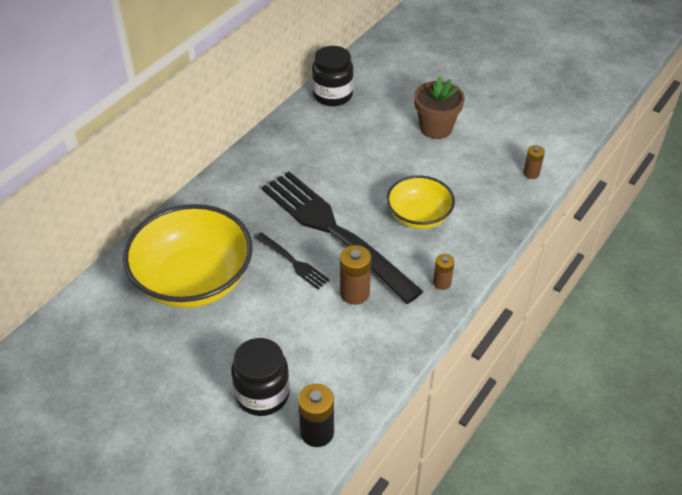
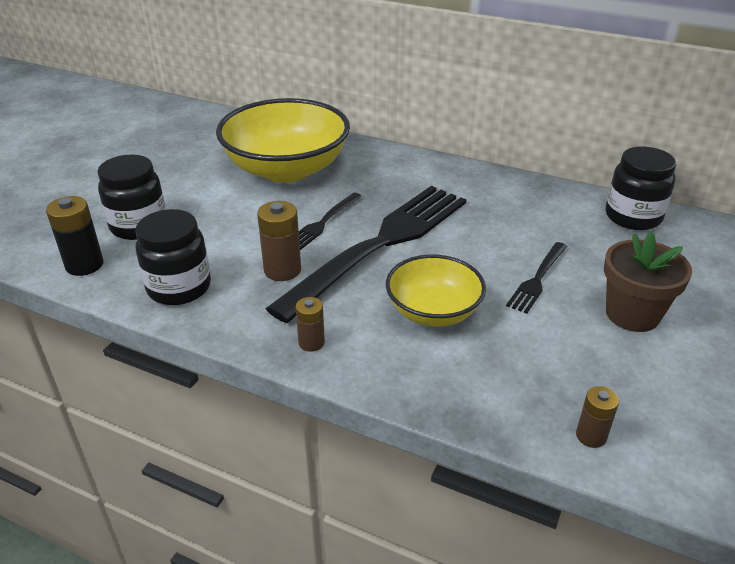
camera: 80 degrees right, 10 degrees down
none -> black jar [135,209,211,305]
none -> black fork [506,242,567,314]

